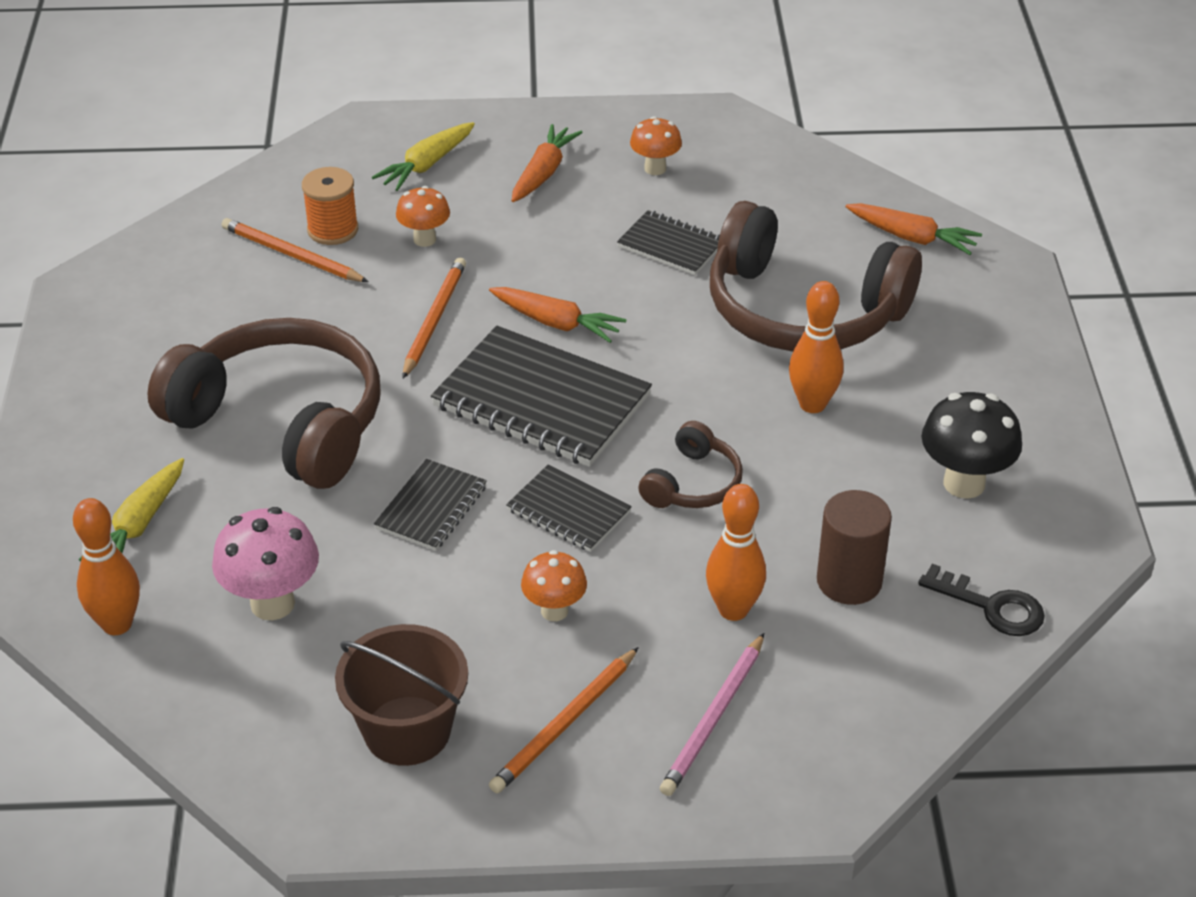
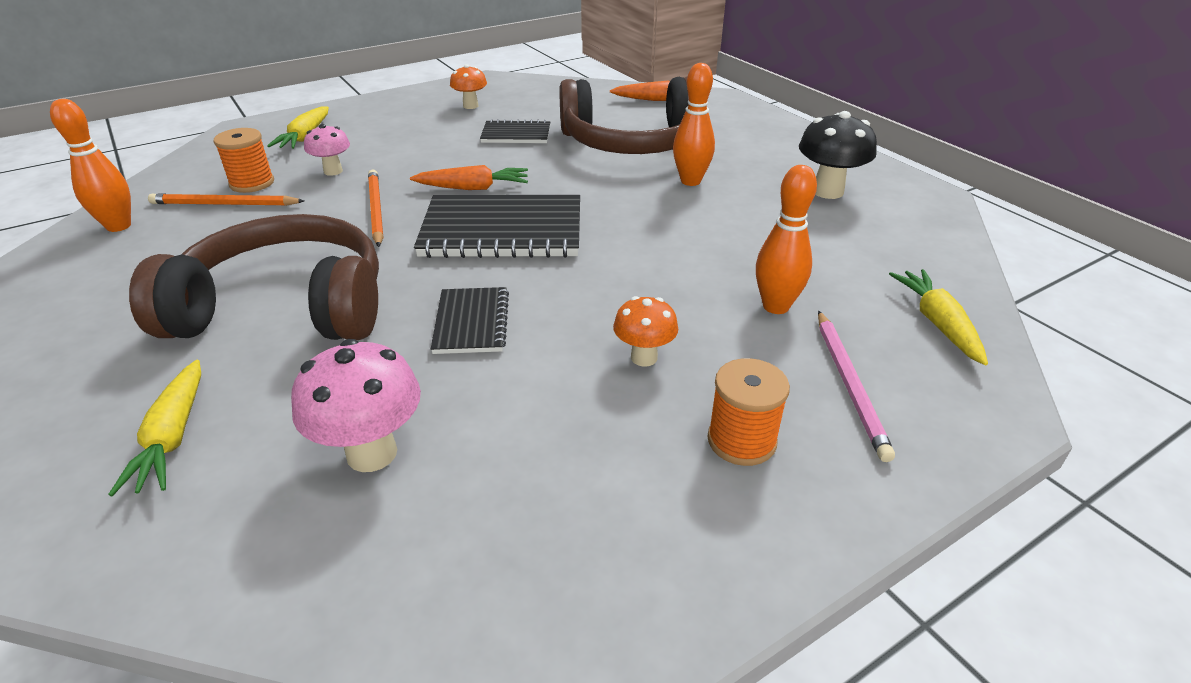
camera: 30 degrees left, 5 degrees down
orange bowling pin [73,498,140,635] -> orange bowling pin moved to [50,99,131,232]
brown bucket [335,624,468,766] -> none
orange mushroom [396,186,450,247] -> pink mushroom [304,124,350,176]
orange pencil [489,647,639,793] -> orange spool [707,358,790,466]
black notebook [506,465,632,552] -> none
orange carrot [512,124,583,202] -> none
brown headphones [639,421,743,508] -> none
brown cylinder [817,490,892,605] -> none
black key [918,564,1045,636] -> none
none -> yellow carrot [889,269,988,365]

